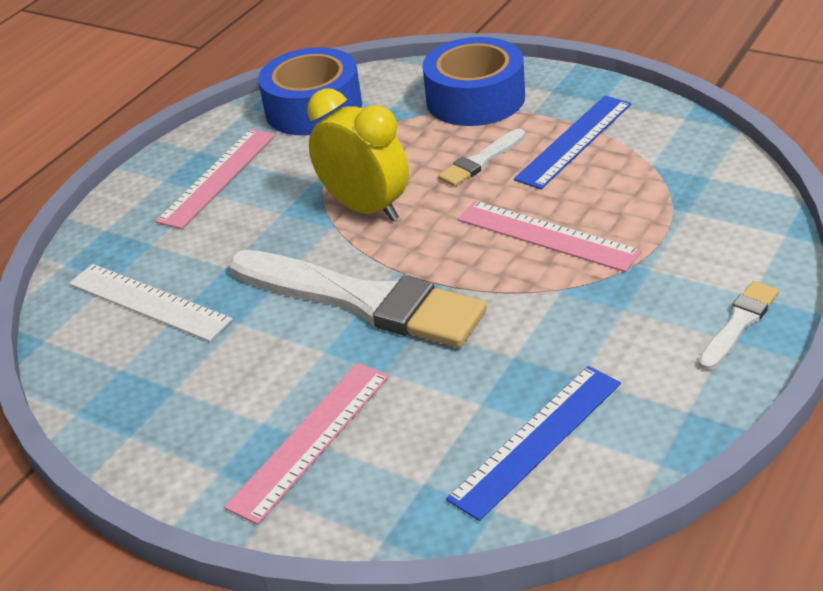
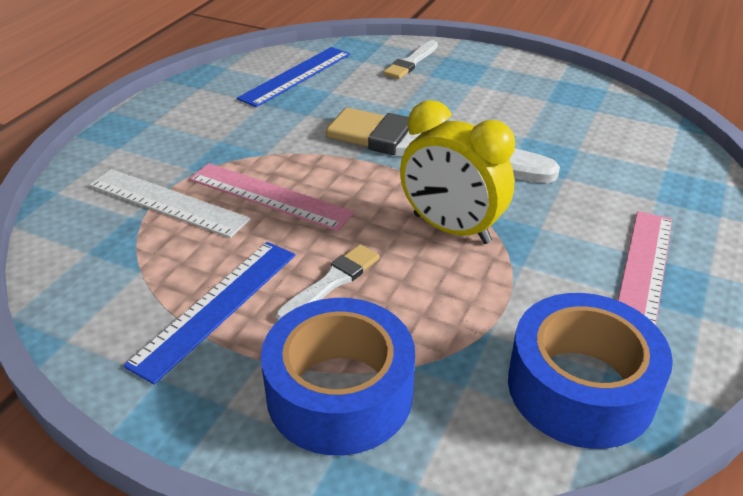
camera: 170 degrees right, 0 degrees up
white ruler [69,264,233,342] -> white ruler moved to [89,169,251,238]
pink ruler [224,363,389,525] -> none
white brush [699,281,779,370] -> white brush moved to [383,40,438,79]

